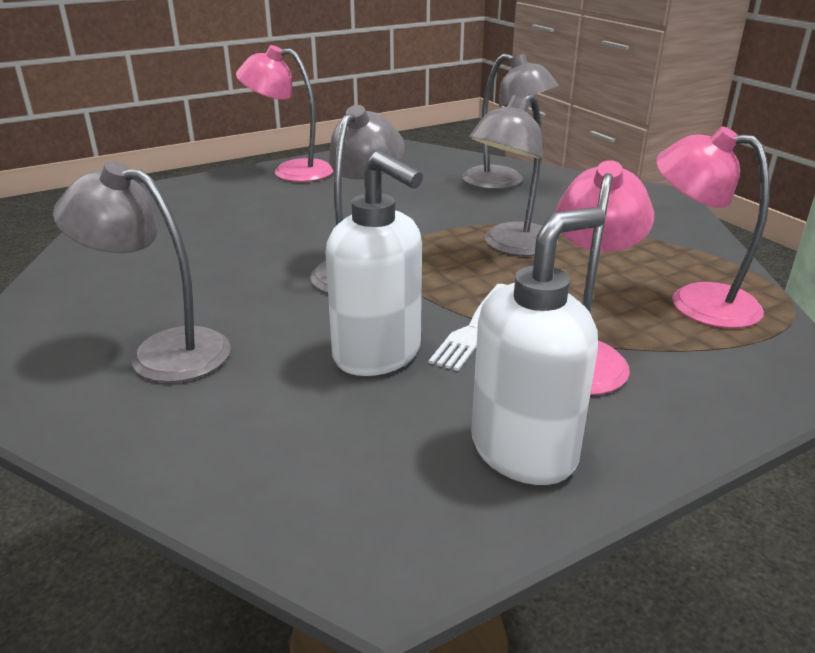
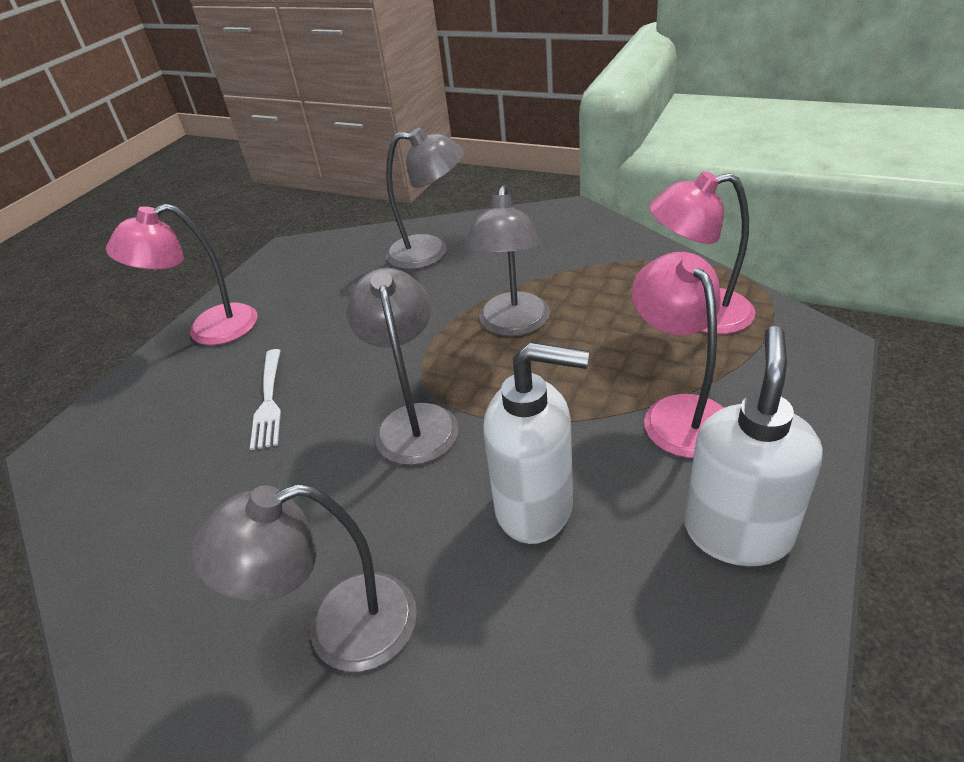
camera: 30 degrees left, 10 degrees up
white fork [429,284,506,371] -> white fork moved to [250,349,281,450]

